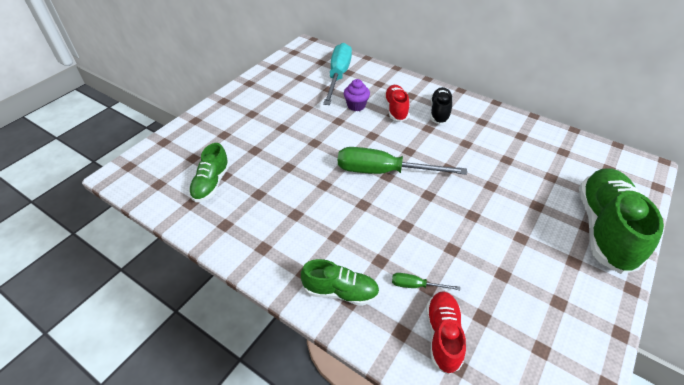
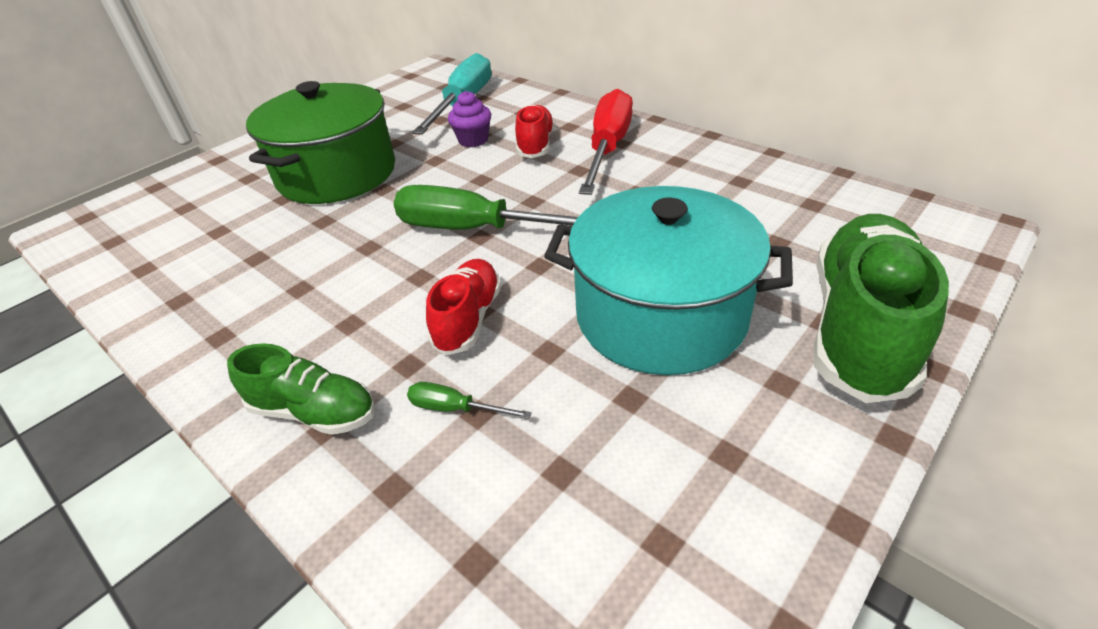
camera: 10 degrees right, 5 degrees down
green shoe [189,143,230,202] -> none
red shoe [426,291,466,375] -> red shoe moved to [426,259,501,355]
black shoe [430,87,453,125] -> red screwdriver [579,89,633,195]
none -> green pot [246,81,395,204]
none -> turquoise pot [544,186,793,375]

